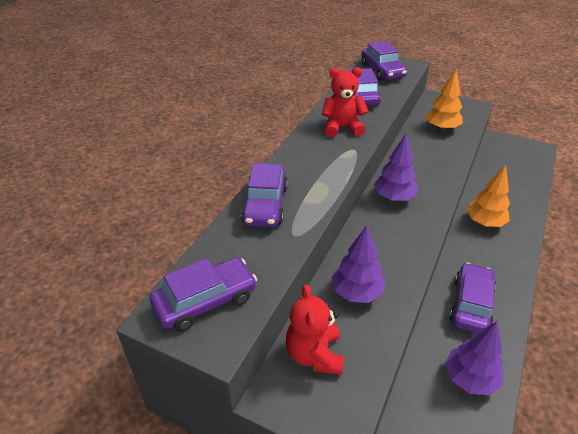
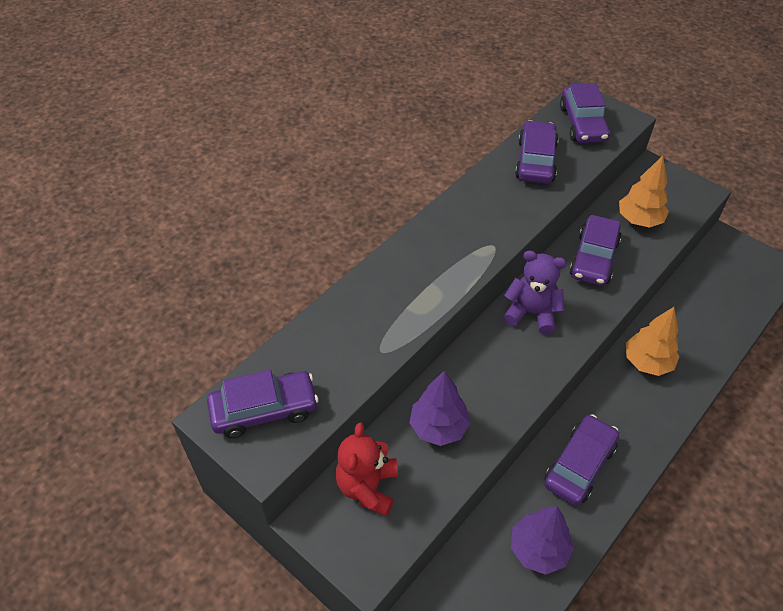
camera: 15 degrees right, 10 degrees up
purple car [241,163,288,227] -> purple car moved to [569,215,621,286]
red teddy bear [322,67,369,137] -> none
purple tree [374,134,418,201] -> purple teddy bear [503,250,567,334]

